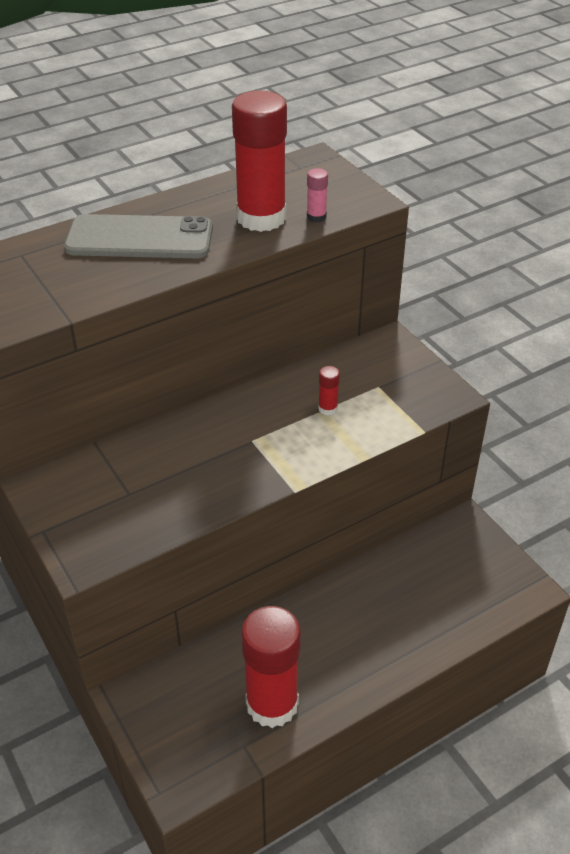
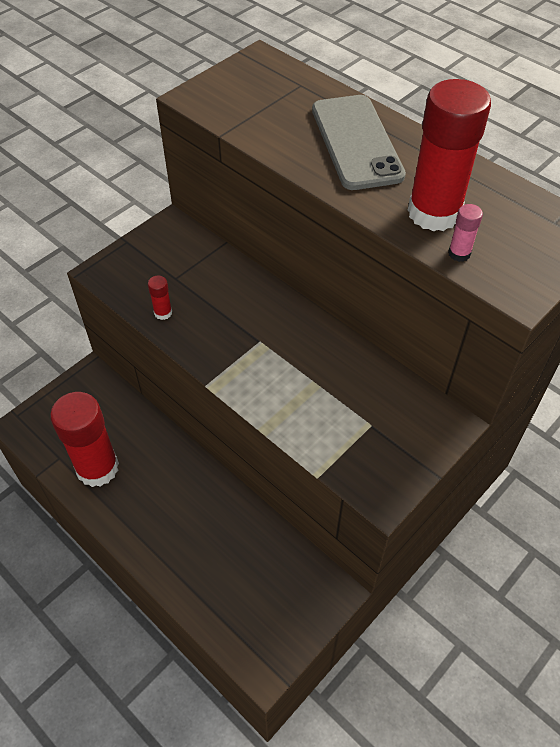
camera: 75 degrees right, 10 degrees up
red glue stick [318,366,340,415] -> red glue stick moved to [148,276,172,320]

